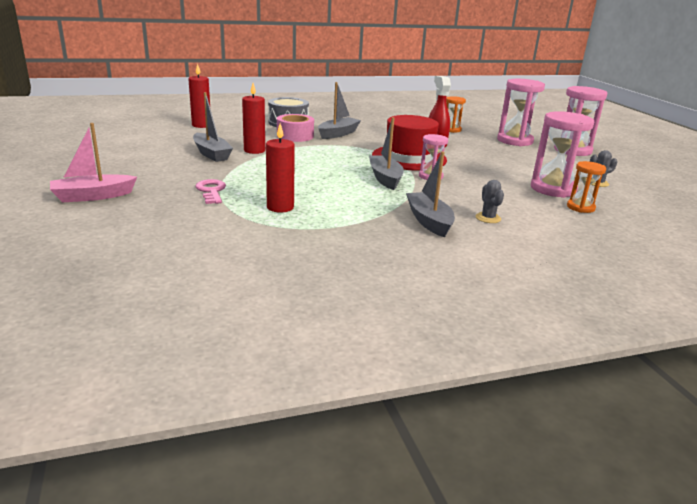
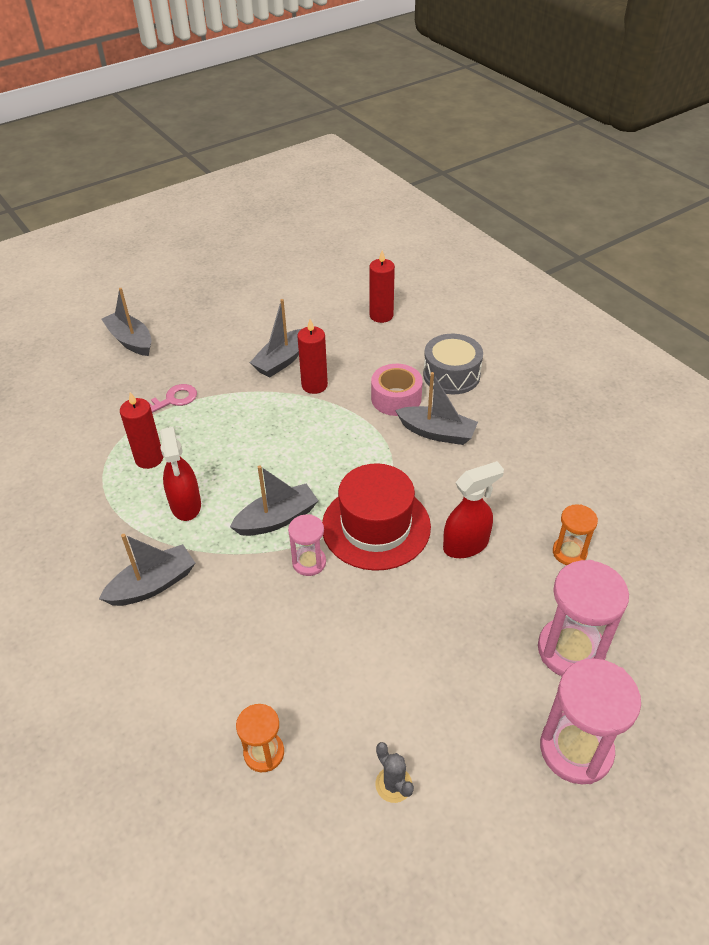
camera: 75 degrees right, 20 degrees up
pink boat [50,123,137,203] -> grey boat [101,288,152,356]
grey cactus [476,180,504,223] -> none
pink hourglass [531,111,594,198] -> none
none -> red spray bottle [160,427,201,521]

